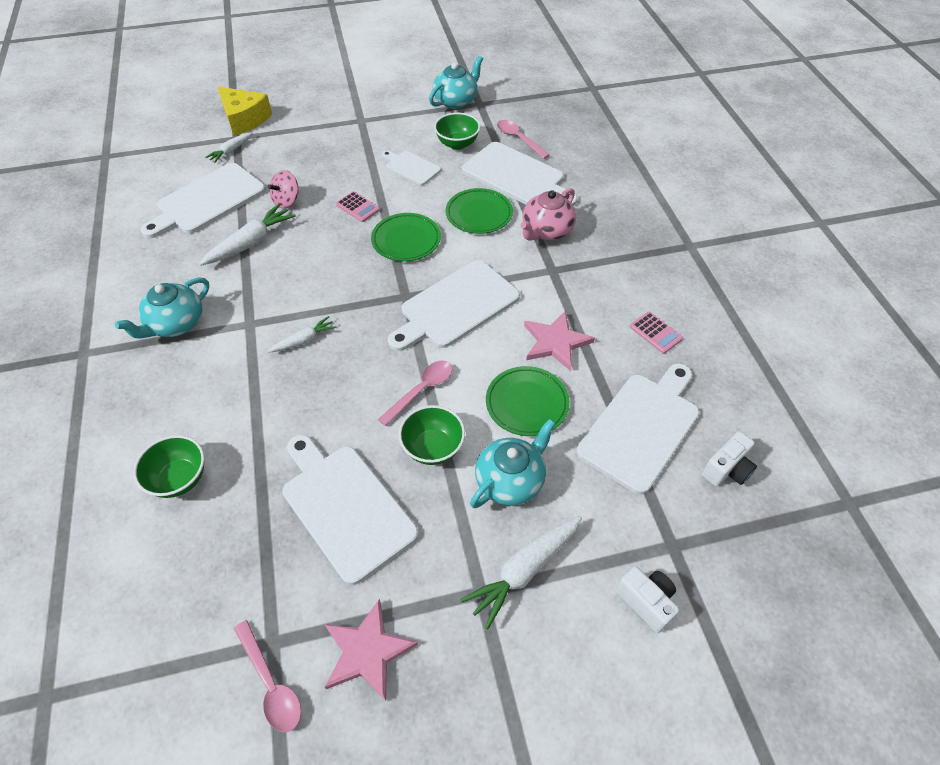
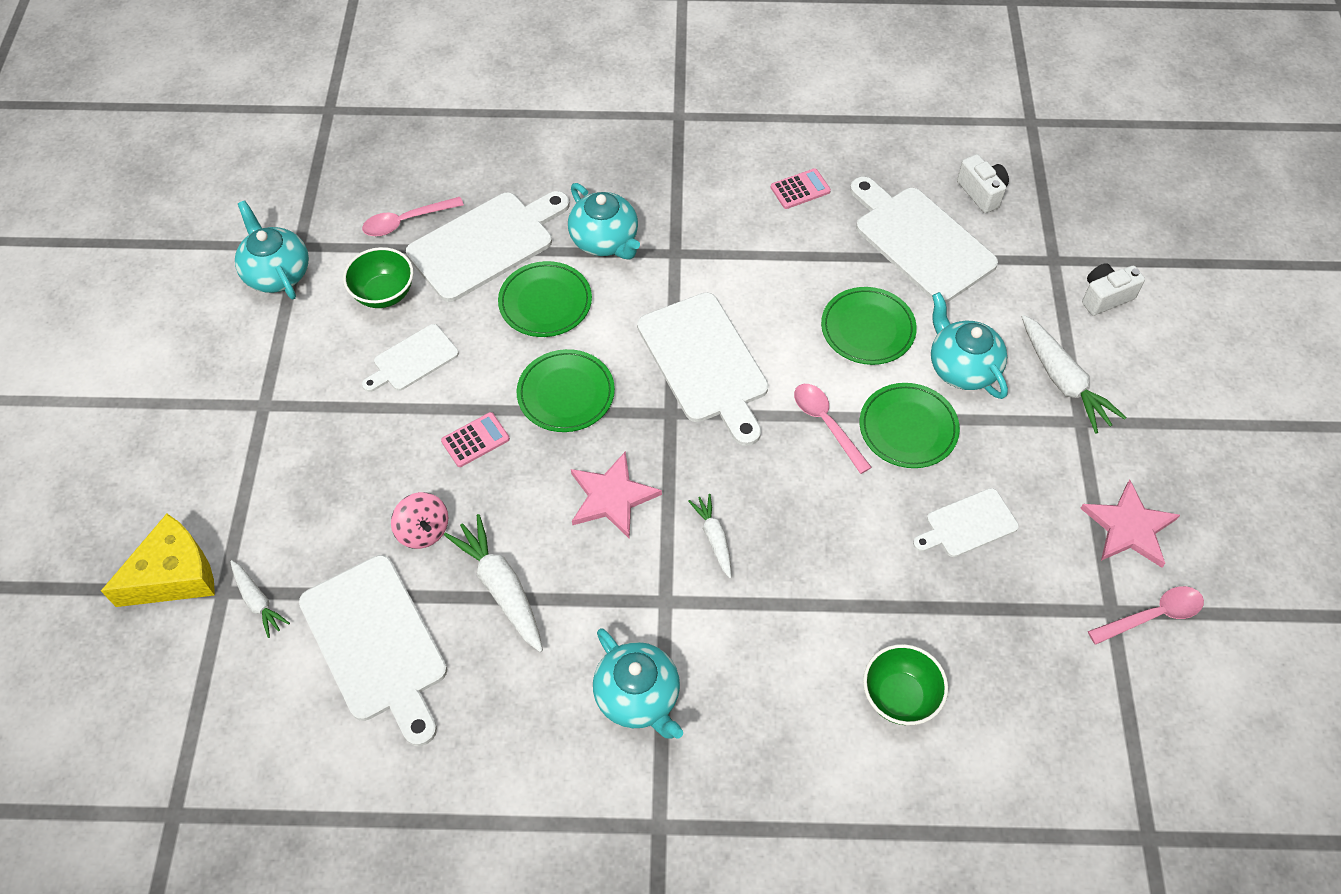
camera: 75 degrees left, 5 degrees up
white cutting board [282,435,419,585] -> white cutting board [913,488,1019,557], size x0.55
green bowl [399,405,465,465] -> green plate [860,383,960,468]
pink teapot [520,188,576,241] -> turquoise teapot [568,183,640,259]
pink star [524,311,595,371] -> pink star moved to [571,451,662,538]

